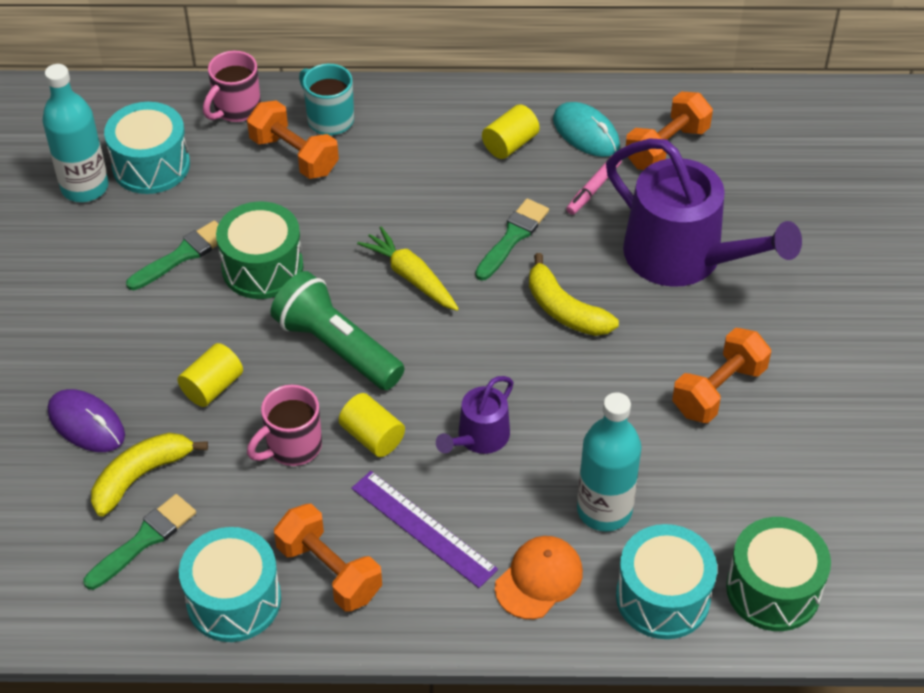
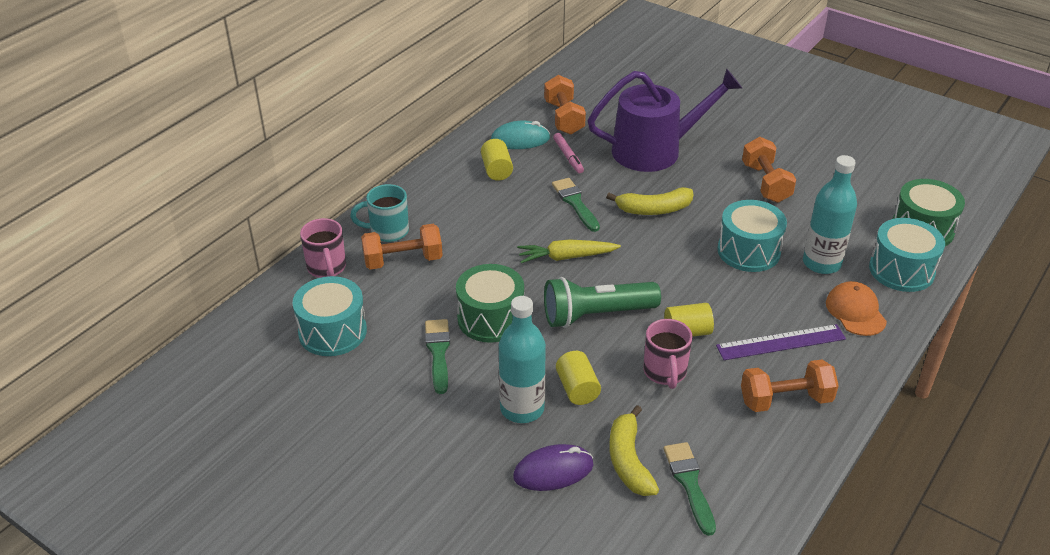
camera: 55 degrees left, 10 degrees down
turquoise bottle [42,64,109,202] -> turquoise bottle moved to [499,296,546,423]
turquoise drum [179,527,281,642] -> turquoise drum moved to [718,200,787,272]
purple watering can [436,376,514,454] -> none

